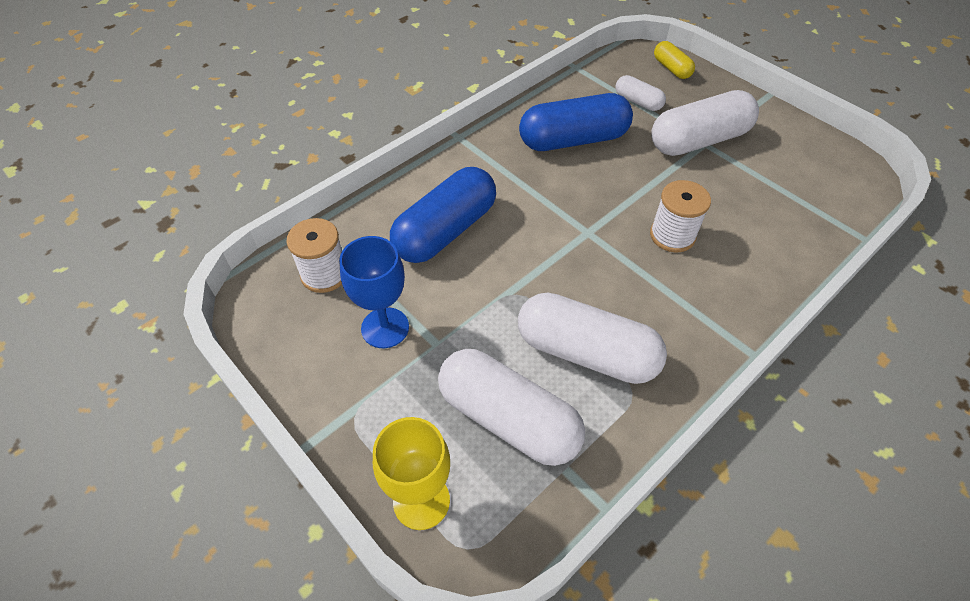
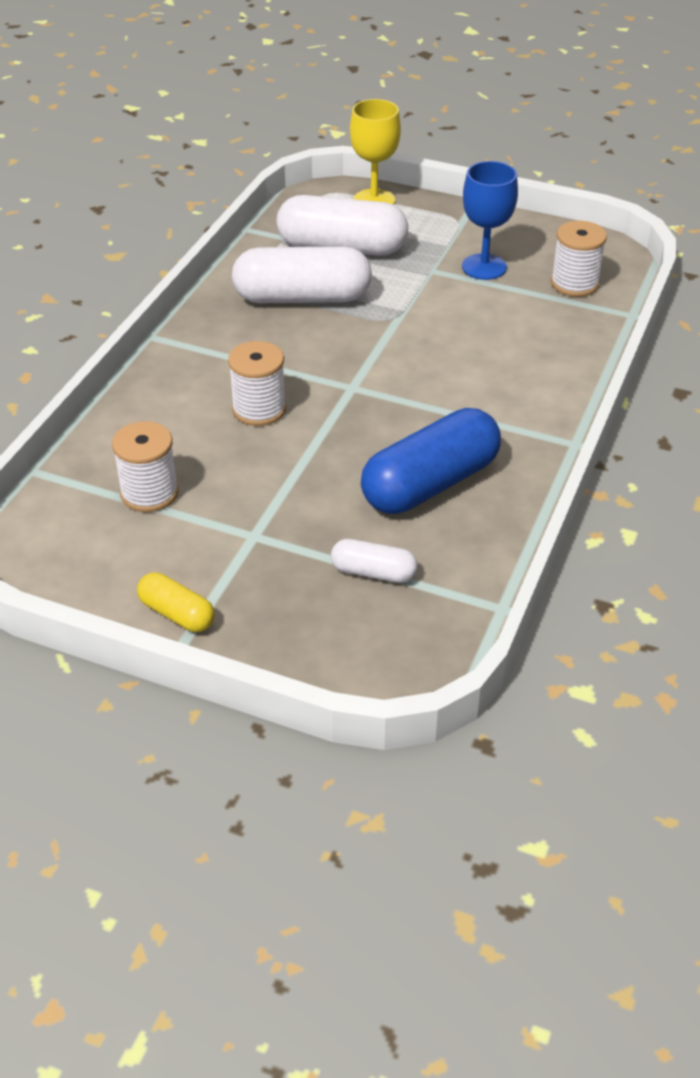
camera: 155 degrees right, 10 degrees down
blue capsule [390,167,496,263] -> none
white capsule [651,90,759,156] -> none
yellow capsule [654,41,695,79] -> yellow capsule moved to [137,573,215,632]
none -> white spool [112,421,178,512]

